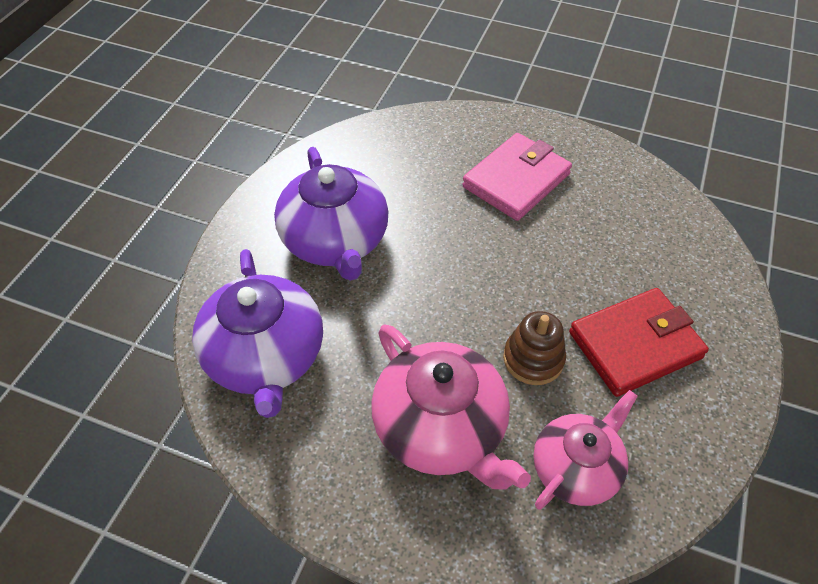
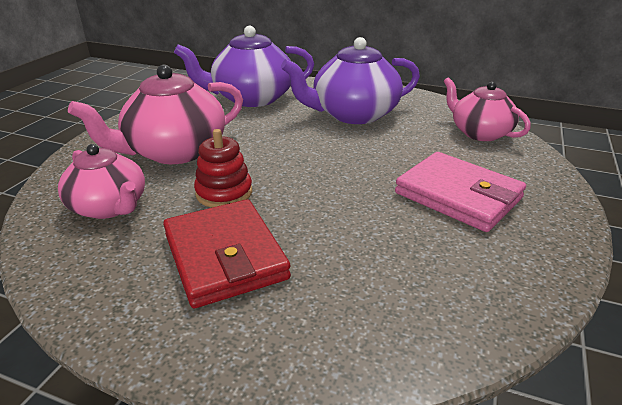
camera: 90 degrees right, 20 degrees down
brown stacking toy [503,311,566,385] -> red stacking toy [194,129,252,208]
none -> pink teapot [444,77,531,141]

